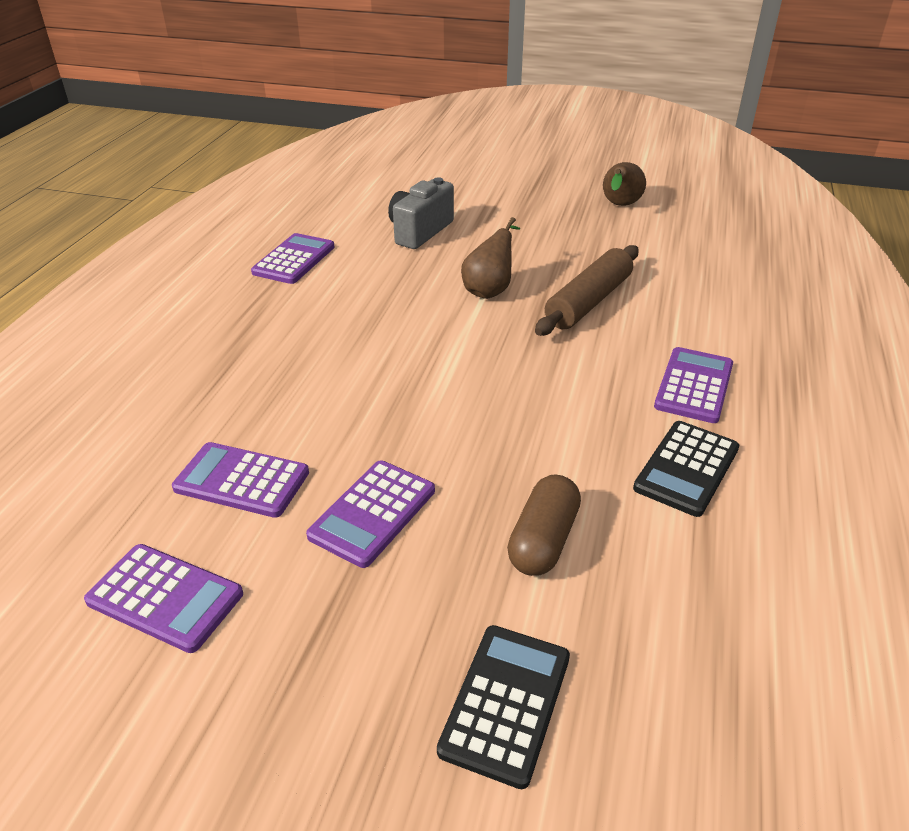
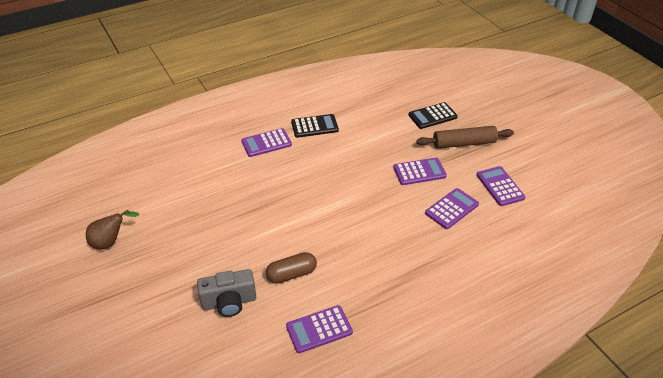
camera: 135 degrees left, 5 degrees up
purple calculator [172,442,309,518] -> purple calculator turned 105 degrees counterclockwise [425,188,479,229]
brown pear [461,217,520,299] -> none
brown capsule [507,474,581,576] -> brown capsule moved to [266,252,317,284]
brown rolling pin [535,245,639,336] -> brown rolling pin moved to [416,126,514,149]

